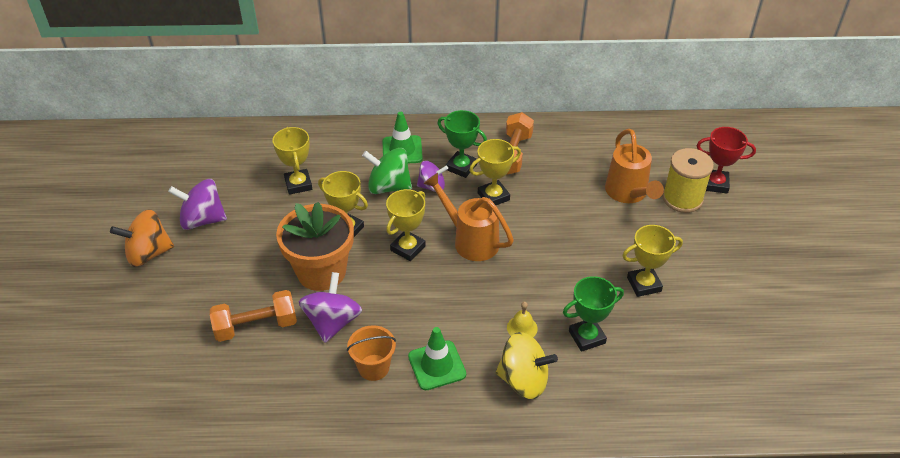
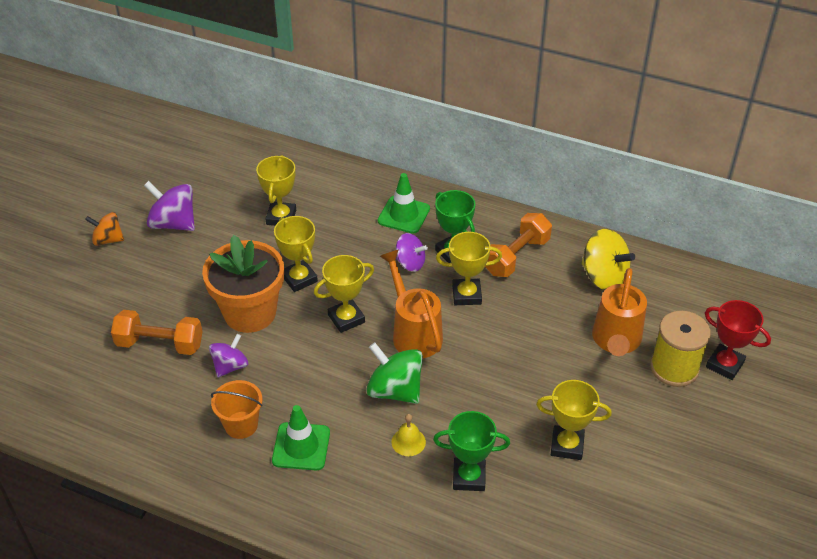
camera: 25 degrees right, 0 degrees up
orange spinning top [110,209,174,267] -> orange spinning top [85,212,124,246], size x0.65
purple spinning top [299,272,362,343] -> purple spinning top [209,334,248,377], size x0.65
green spinning top [362,148,412,194] -> green spinning top moved to [366,342,423,404]
yellow spinning top [496,332,558,399] -> yellow spinning top moved to [581,229,635,290]

